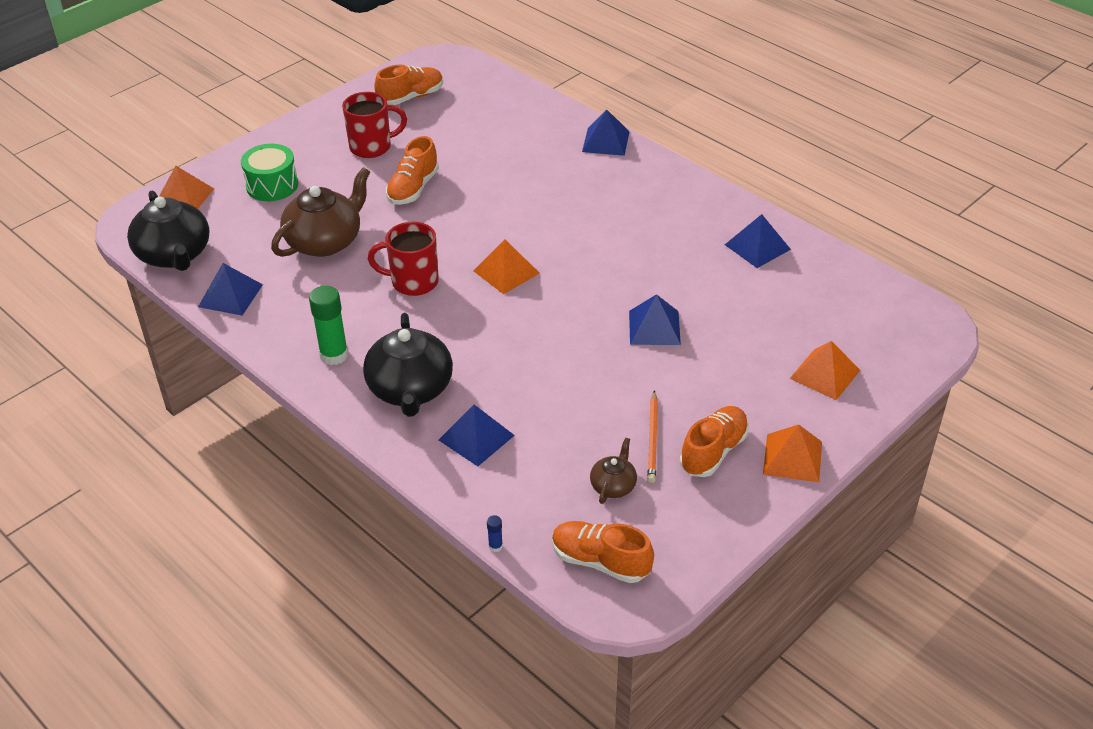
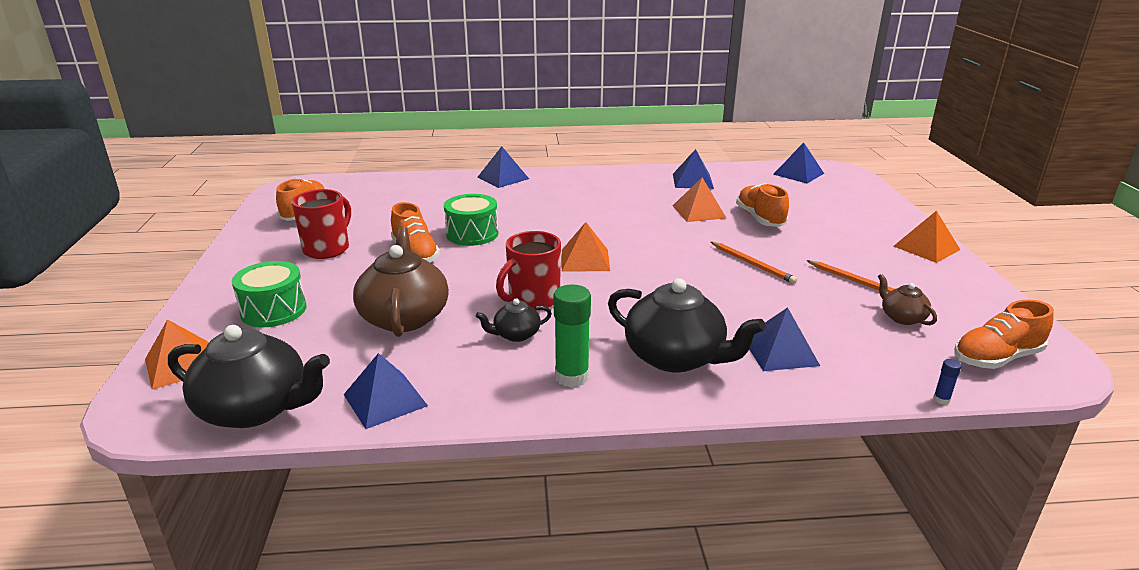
camera: 50 degrees left, 15 degrees down
blue pyramid [629,294,681,345] -> blue pyramid moved to [773,142,824,183]
orange shoe [680,406,749,477] -> orange shoe moved to [736,183,789,227]
orange pyramid [789,341,860,400] -> orange pyramid moved to [673,177,726,222]
none -> green drum [444,194,498,246]
none -> black teapot [476,298,552,342]
none -> orange pencil [711,242,797,284]

